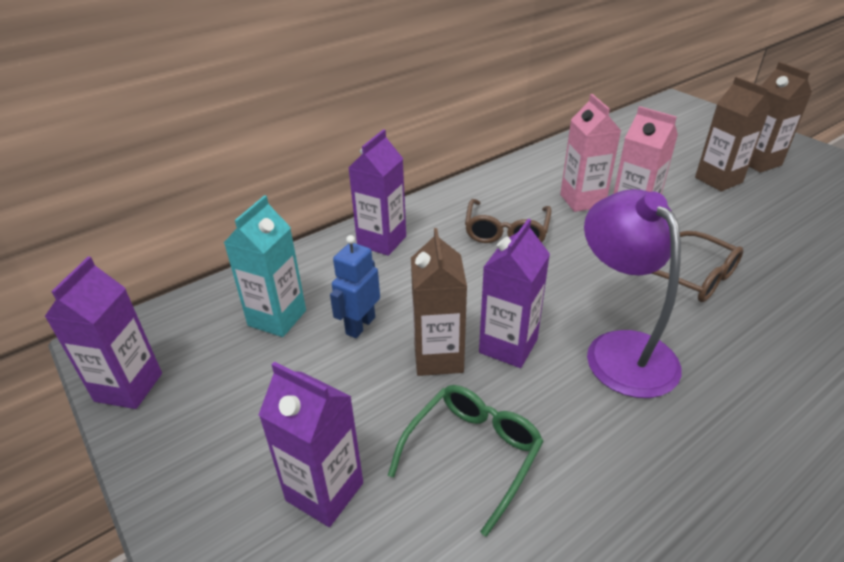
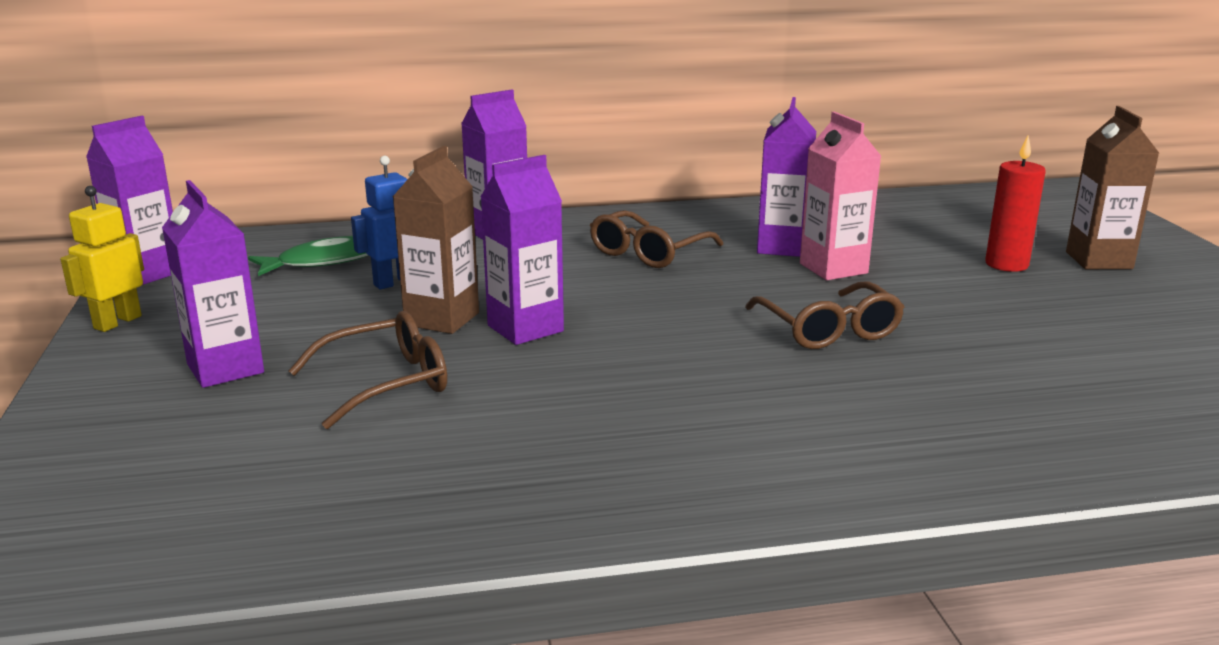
camera: 25 degrees right, 15 degrees down
turquoise carton [224,195,306,337] -> green fish [248,236,369,276]
green glasses [388,385,544,537] -> brown glasses [289,311,447,429]
pink carton [560,94,621,212] -> purple carton [757,97,816,257]
purple lamp [584,189,681,398] -> none
brown carton [695,77,770,191] -> red candle [985,136,1046,272]
none -> yellow robot [60,186,144,332]

